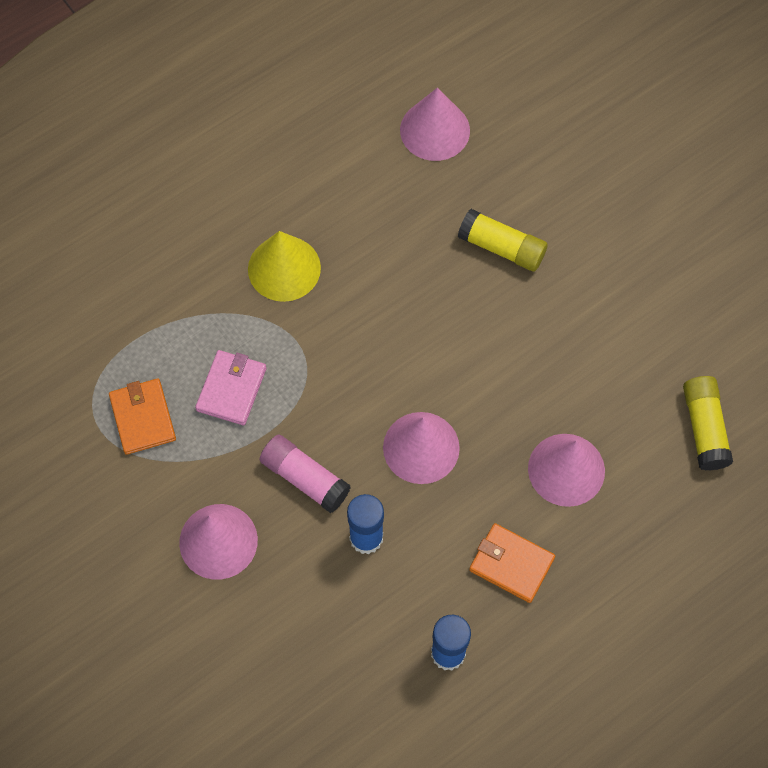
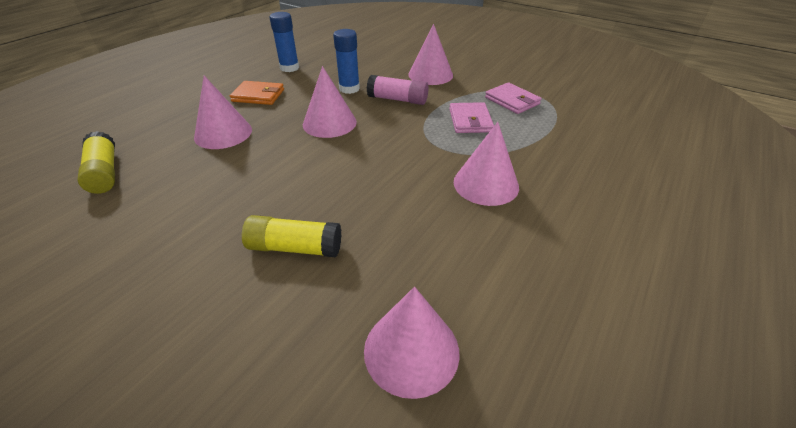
camera: 160 degrees right, 25 degrees down
orange wallet [109,378,176,455] -> pink wallet [485,82,541,114]
yellow cone [248,231,321,302] -> pink cone [454,122,519,206]

